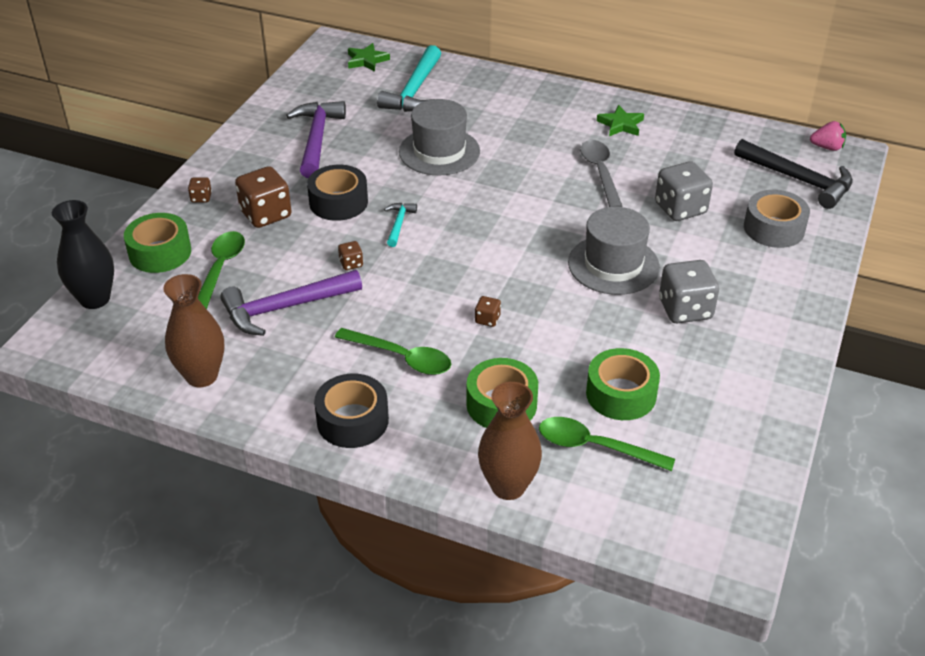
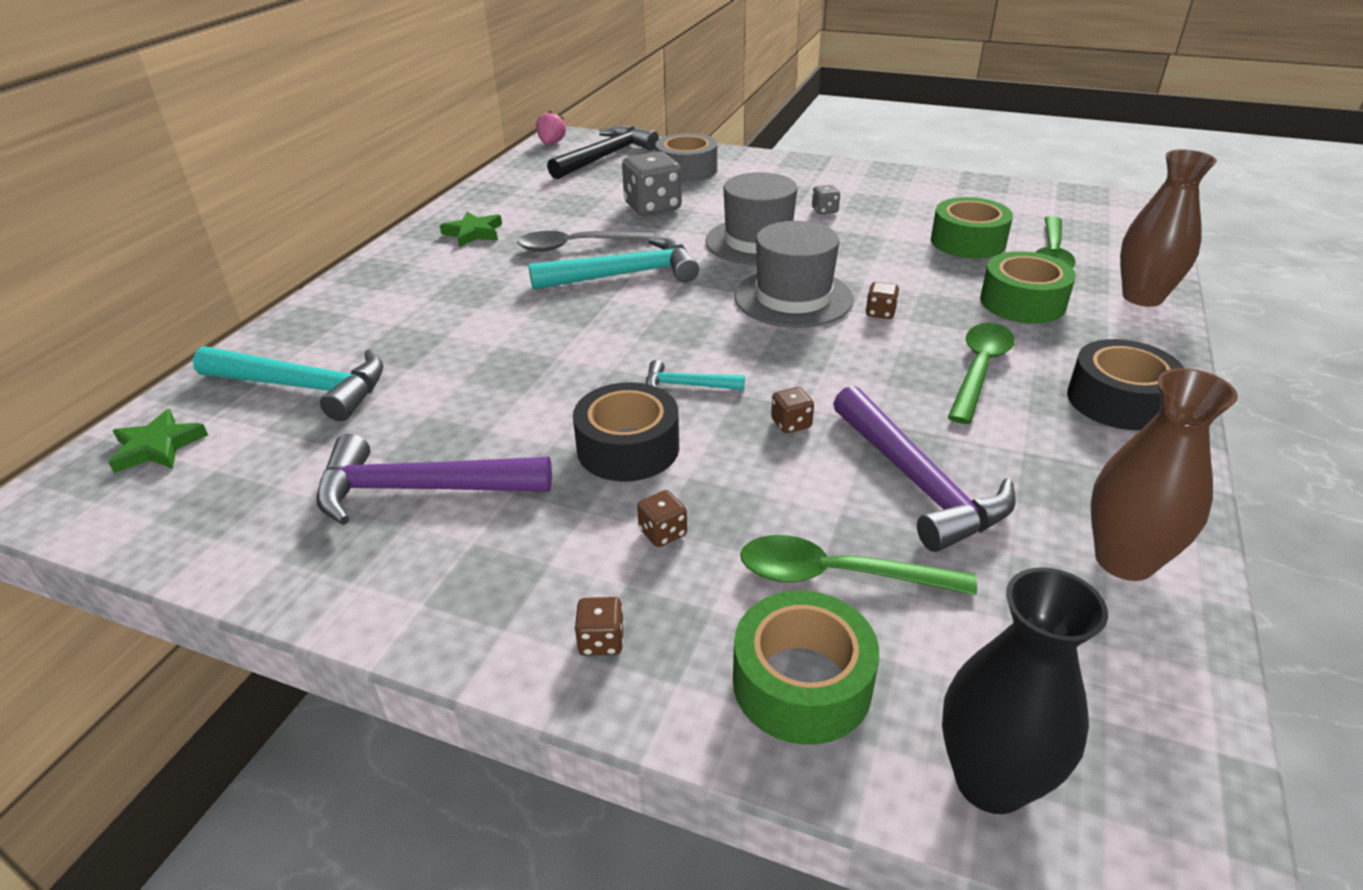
camera: 90 degrees left, 5 degrees down
brown dice [235,166,292,228] -> brown dice [637,490,687,547], size x0.47
grey hat [399,99,480,175] -> grey hat moved to [735,221,854,328]
grey dice [659,260,719,323] -> grey dice [812,185,840,214], size x0.47
none -> turquoise hammer [529,237,699,290]

